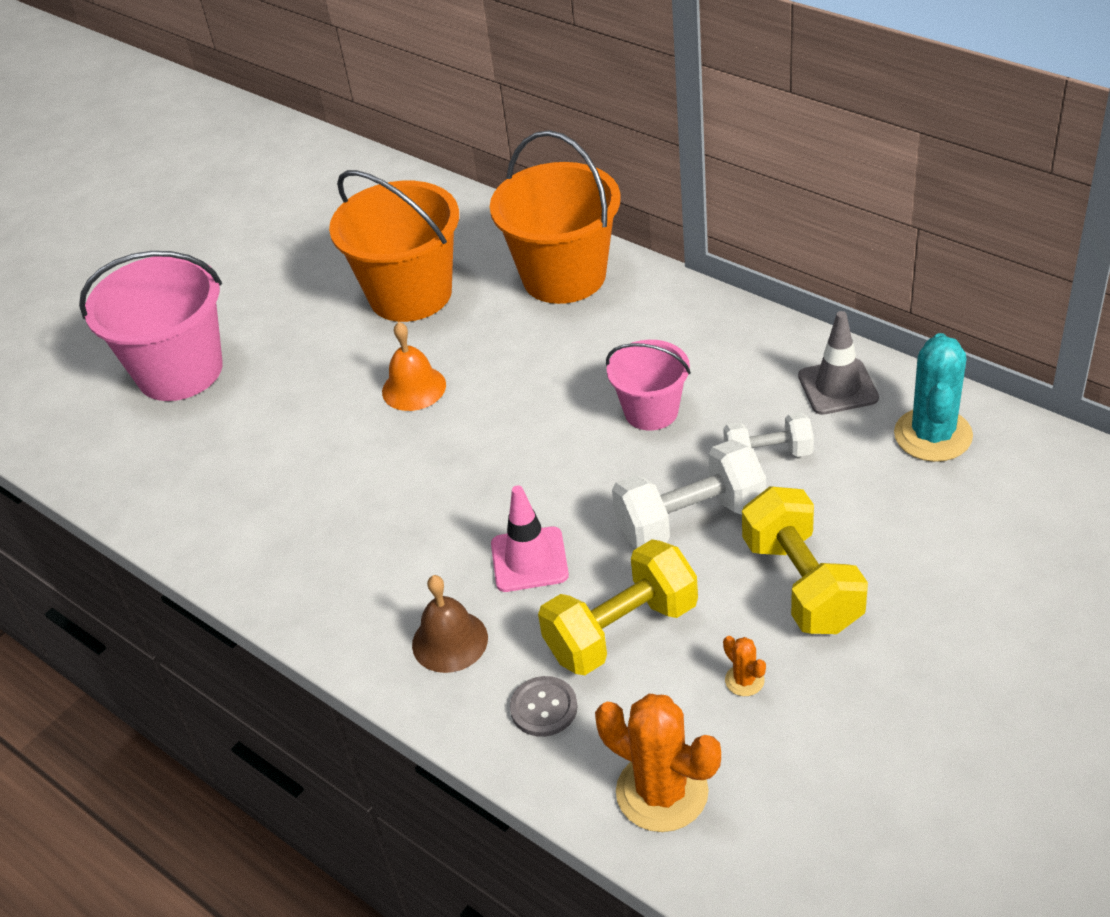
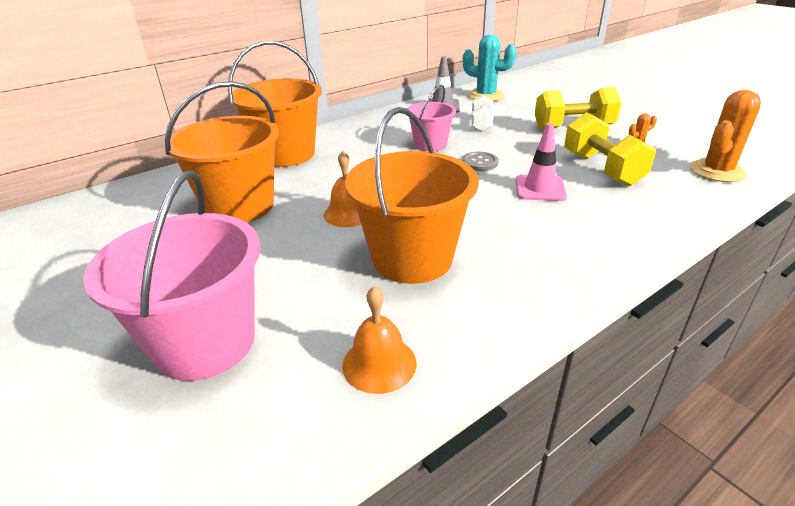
camera: 80 degrees left, 10 degrees down
brown bell [412,575,488,673] -> none
grey button [510,676,578,737] -> grey button moved to [462,152,499,171]
white dumbbell [612,440,766,549] -> none
none -> orange bell [342,286,417,394]
none -> orange bucket [345,107,479,284]

